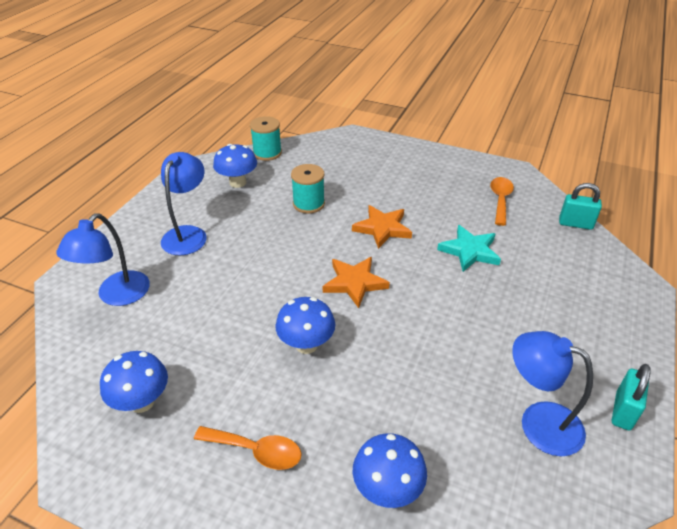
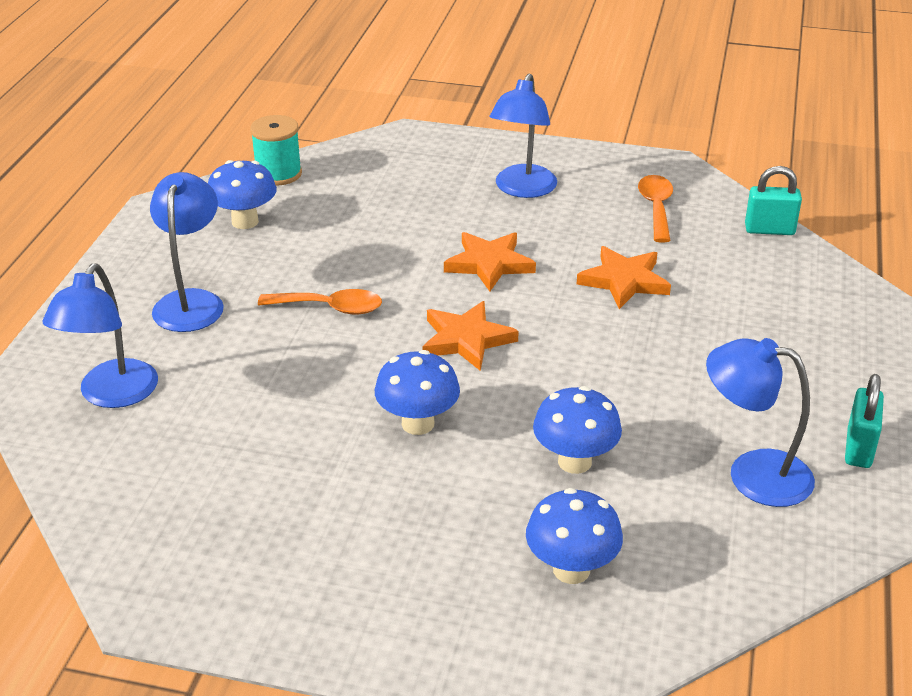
camera: 10 degrees left, 5 degrees down
blue mushroom [100,351,168,413] -> blue mushroom moved to [533,386,622,474]
orange spoon [194,426,302,470] -> orange spoon moved to [258,289,382,315]
turquoise spool [291,164,325,214] -> none
turquoise star [437,225,501,272] -> orange star [577,246,671,309]
none -> blue lamp [490,73,557,198]

